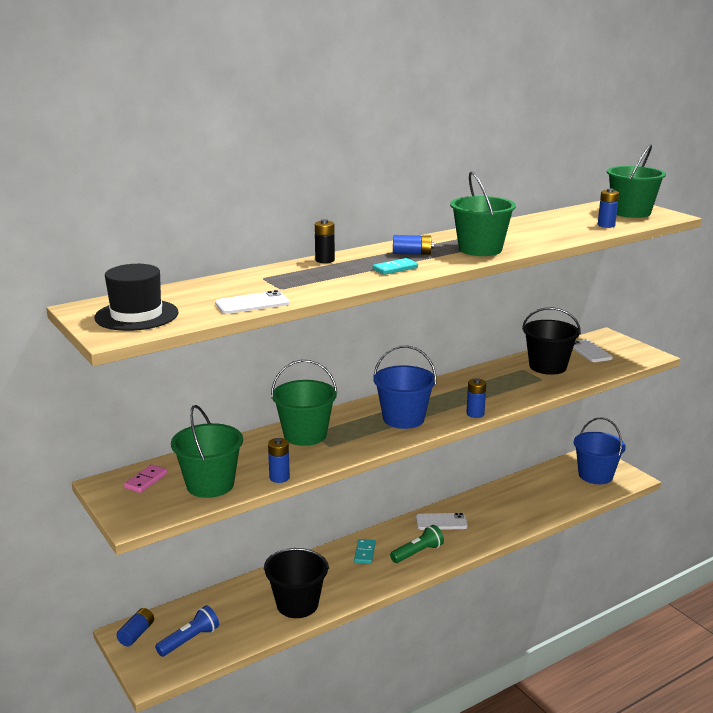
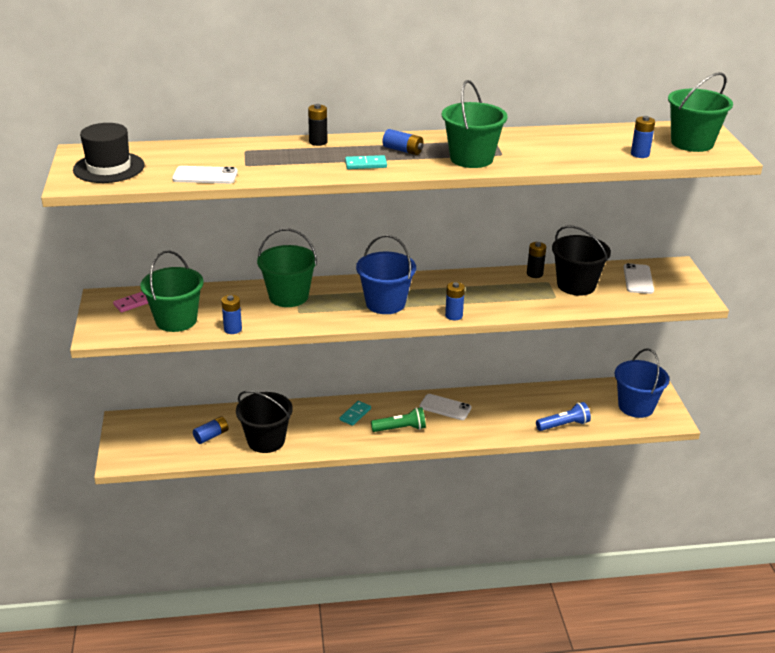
camera: 25 degrees right, 10 degrees up
blue battery [117,608,154,646] -> blue battery moved to [193,416,229,444]
blue flashlight [155,605,219,657] -> blue flashlight moved to [536,402,591,431]
none -> black battery [527,242,546,278]

